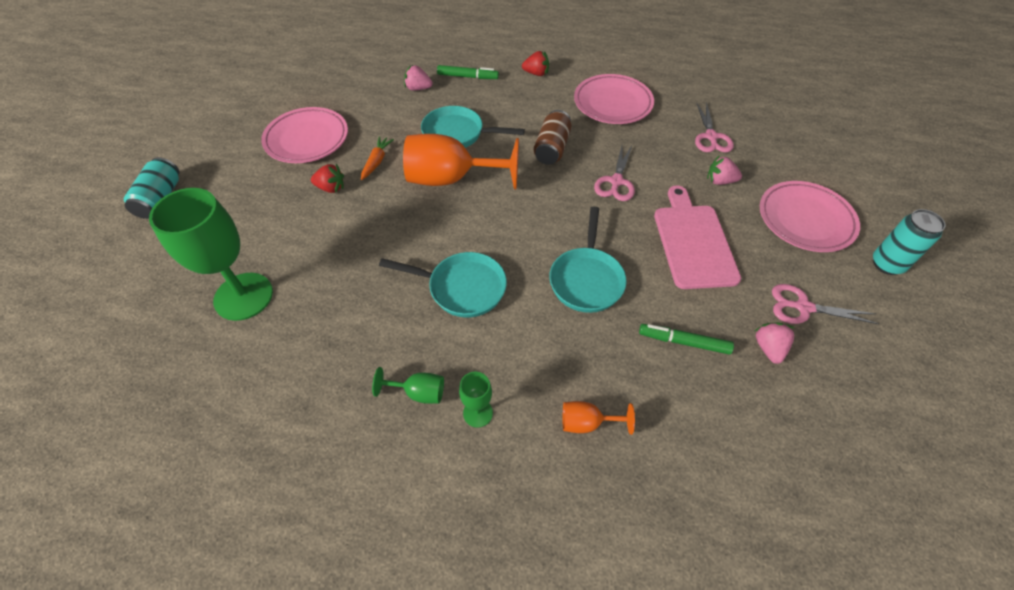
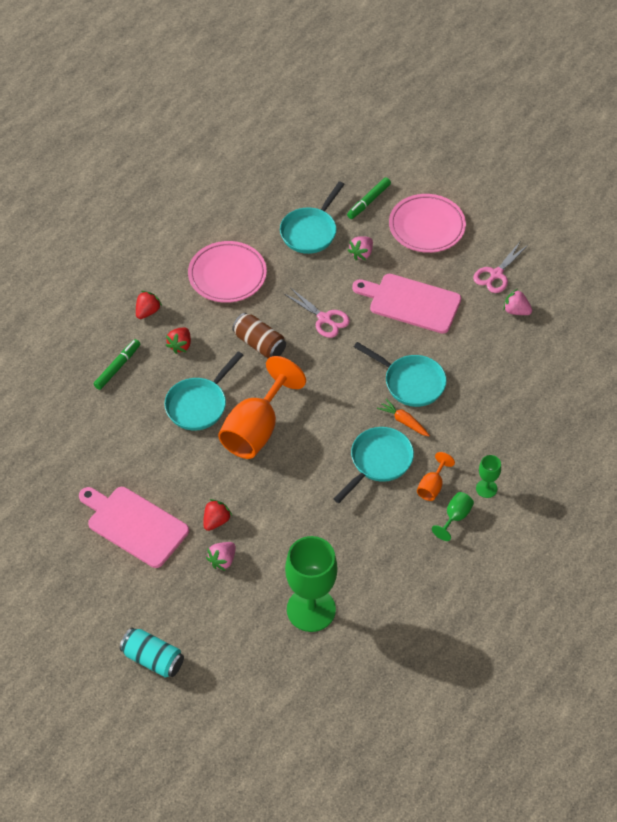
camera: 65 degrees left, 0 degrees up
pink plate [261,107,348,163] -> pink cutting board [79,487,189,568]
orange carrot [361,136,394,180] -> orange carrot moved to [377,399,430,436]
pink strawberry [404,65,433,91] -> pink strawberry moved to [206,542,236,571]
orange goblet [563,401,635,435] -> orange goblet moved to [417,452,455,501]
green marker [639,324,734,355] -> green marker moved to [347,177,391,219]
pink scissors [695,102,734,153] -> turquoise pan [280,181,345,254]
turquoise can [873,209,946,275] -> none
none -> red strawberry [166,327,191,354]

